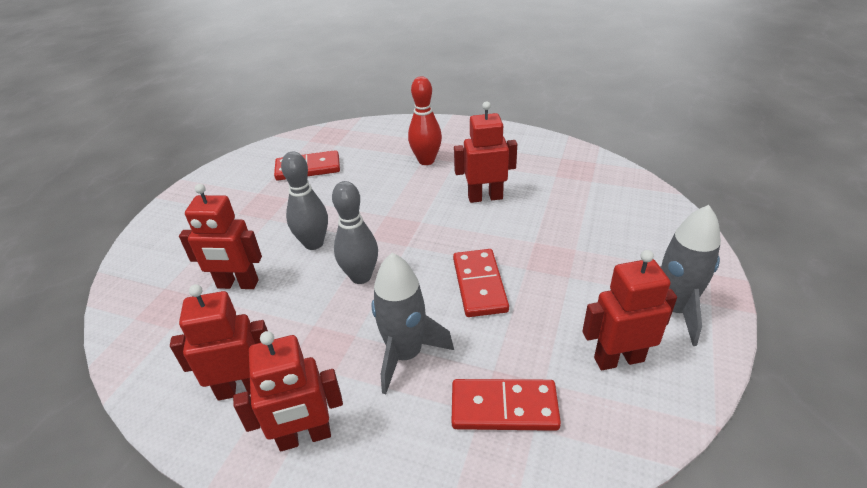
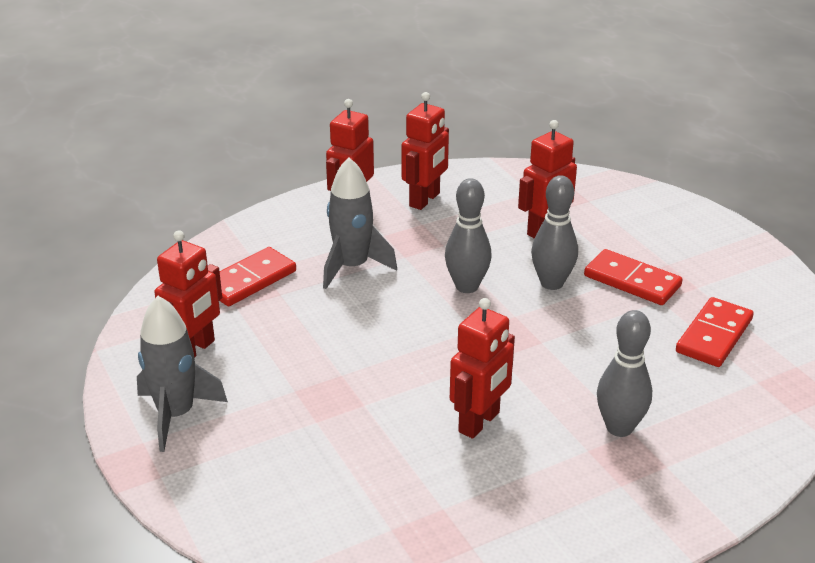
camera: 130 degrees right, 5 degrees down
red bowling pin [408,76,442,165] -> grey bowling pin [597,310,652,437]
red domino [453,249,509,317] -> red domino moved to [584,249,683,305]

